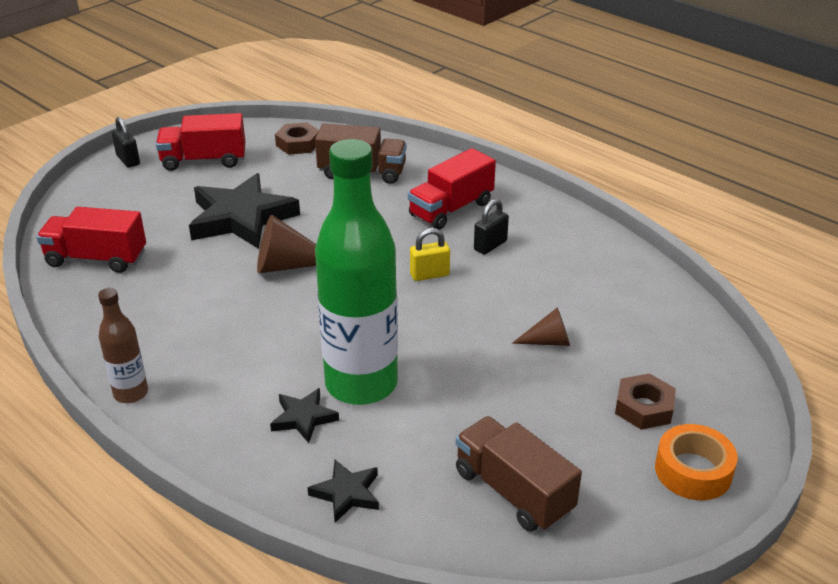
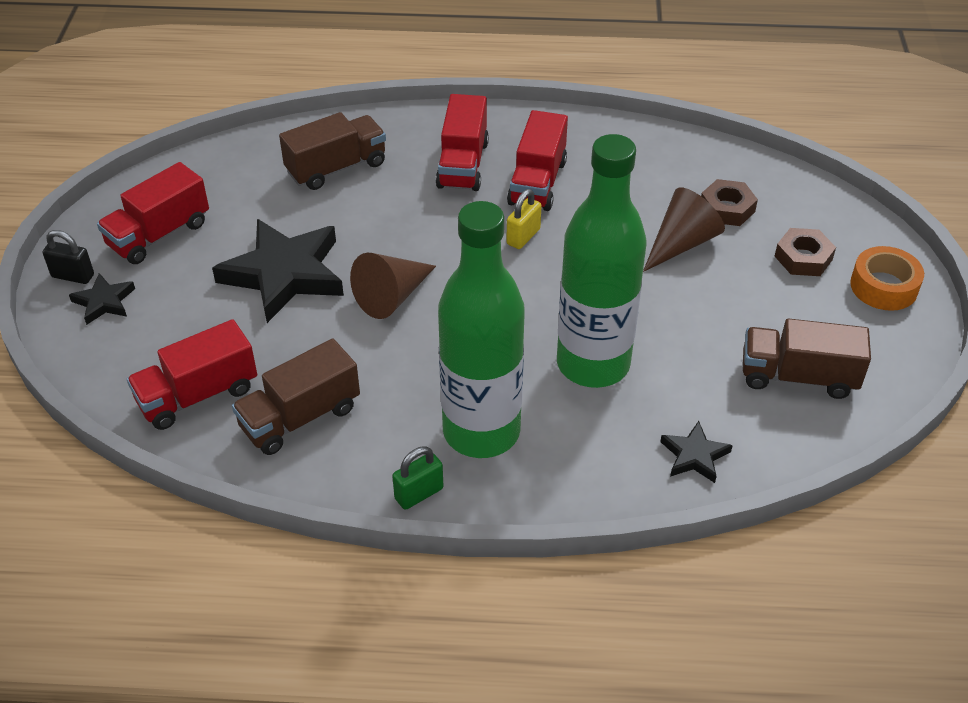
camera: 40 degrees left, 10 degrees up
brown bottle [98,288,148,403] -> green padlock [392,446,443,510]
black star [270,388,339,443] -> black star moved to [69,273,135,325]
brown nut [275,122,319,155] -> brown nut moved to [701,179,758,226]
black padlock [474,199,509,255] -> red truck [507,110,568,211]
brown cone [512,307,570,346] -> brown cone [643,188,725,272], size x1.62
none -> brown truck [232,339,360,455]
none -> green bottle [438,201,525,458]

